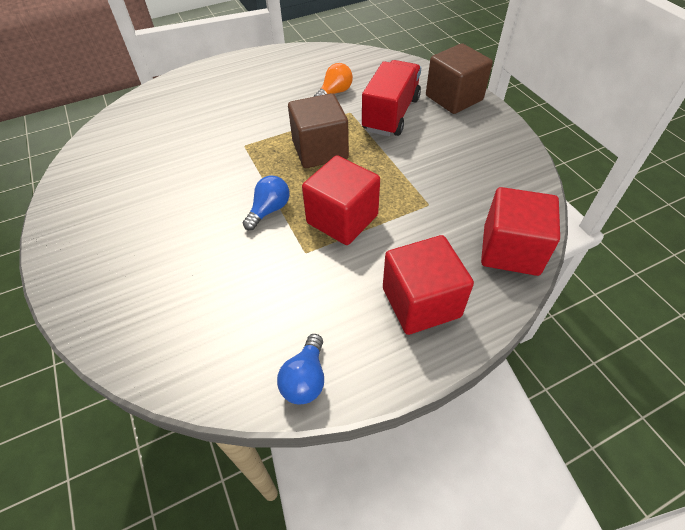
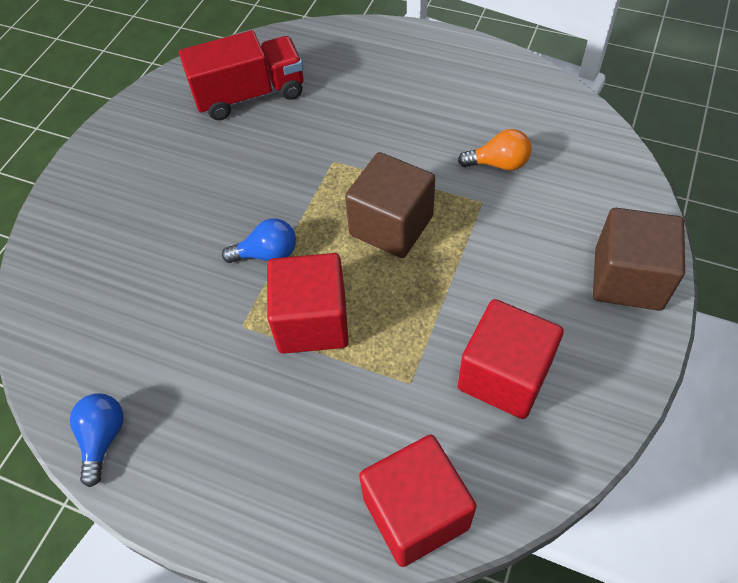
camera: 50 degrees right, 5 degrees up
blue light bulb [277,334,324,404] -> blue light bulb turned 120 degrees clockwise [70,393,124,487]
red truck [362,60,421,136] -> red truck moved to [179,30,303,121]
red cube [383,235,474,335] -> red cube moved to [458,299,564,419]

